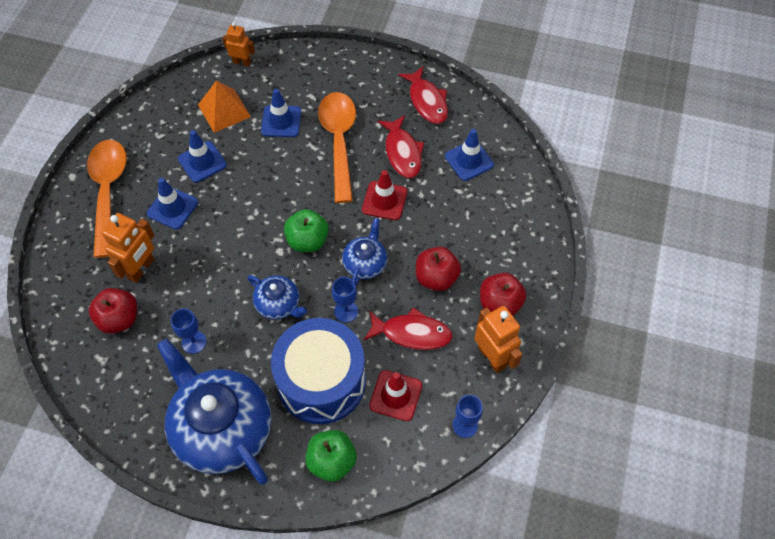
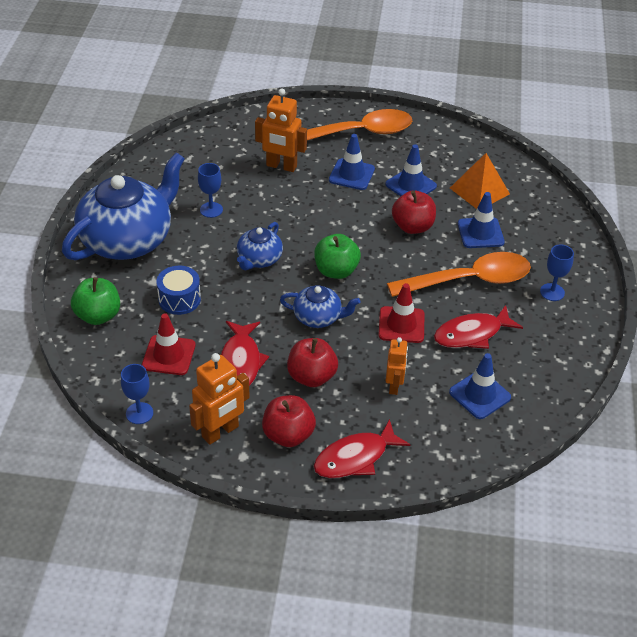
camera: 80 degrees right, 15 degrees down
red apple [89,288,137,334] -> red apple moved to [392,190,436,234]
orange robot [223,22,255,66] -> orange robot moved to [386,337,408,395]
blue drum [271,318,366,424] -> blue drum [156,266,201,315], size x0.48
blue goblet [332,277,358,322] -> blue goblet moved to [540,245,574,301]
red fish [398,66,448,124] -> red fish moved to [314,419,410,478]

